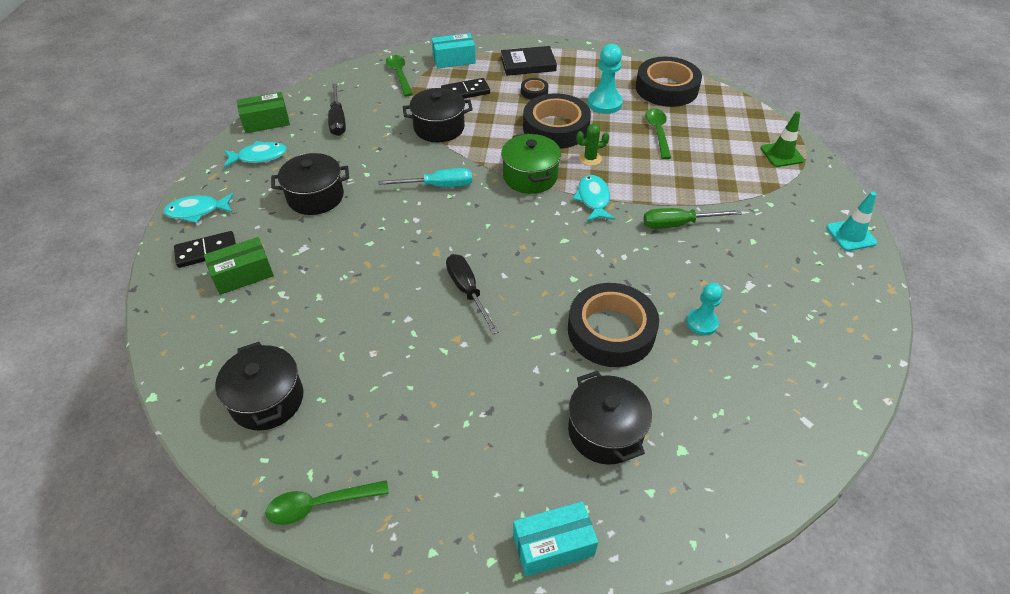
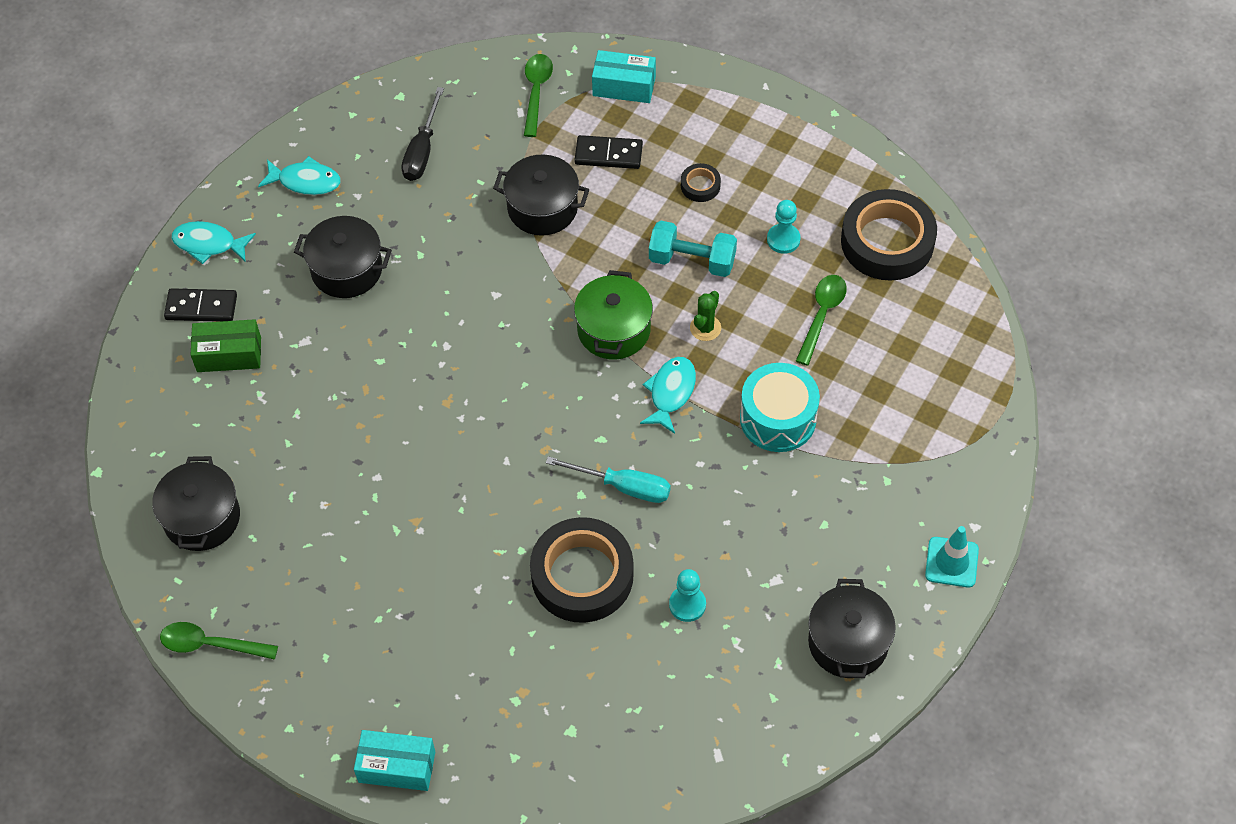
camera: 25 degrees right, 10 degrees up
green box [237,92,290,133] -> none
turquoise screwdriver [378,168,472,187] -> turquoise screwdriver moved to [546,456,671,503]
black screwdriver [446,254,499,334] -> none
black book [501,46,557,76] -> none
black tape [523,93,591,149] -> turquoise dumbbell [649,221,737,277]
black pot [568,371,652,465] -> black pot moved to [808,579,896,678]
green cactus [576,124,609,166] -> green cactus turned 75 degrees counterclockwise [690,291,721,341]
turquoise pawn [588,44,623,114] -> turquoise pawn [767,200,801,254], size x0.66
green screwdriver [643,208,741,229] -> none
green traffic cone [760,111,804,167] -> none
none -> turquoise drum [740,363,820,452]

